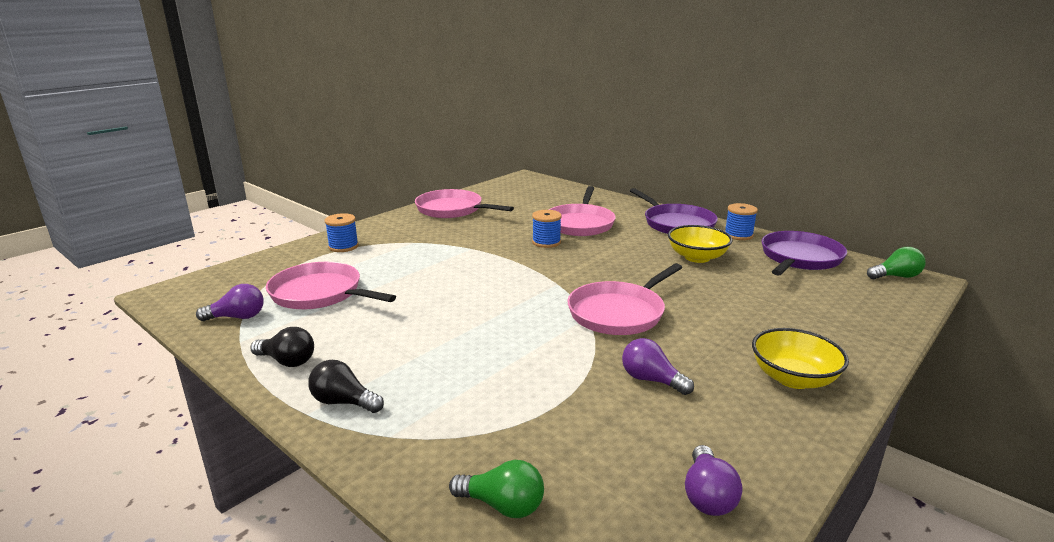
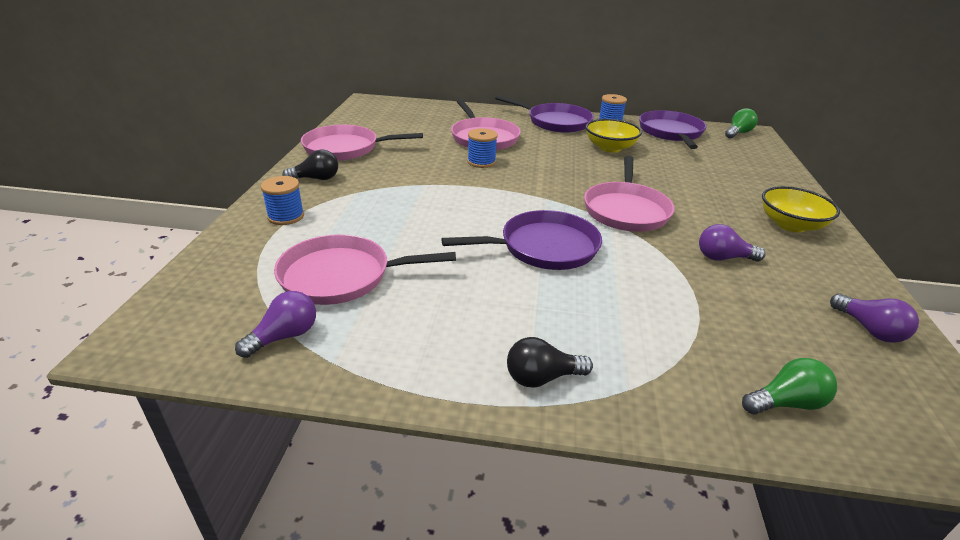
camera: 35 degrees left, 10 degrees up
black light bulb [250,327,314,367] -> black light bulb moved to [282,150,338,180]
none -> purple pan [441,210,602,270]

